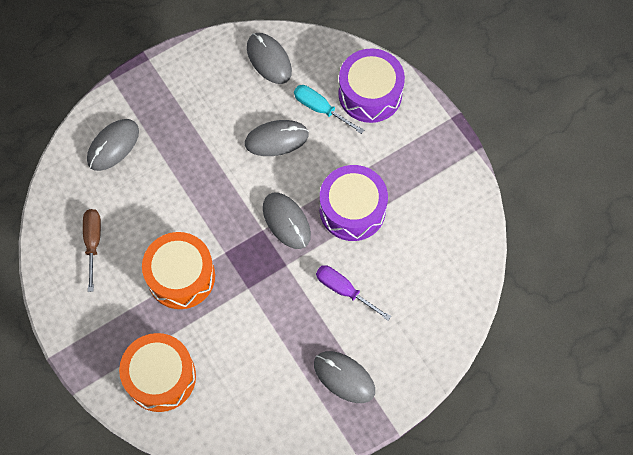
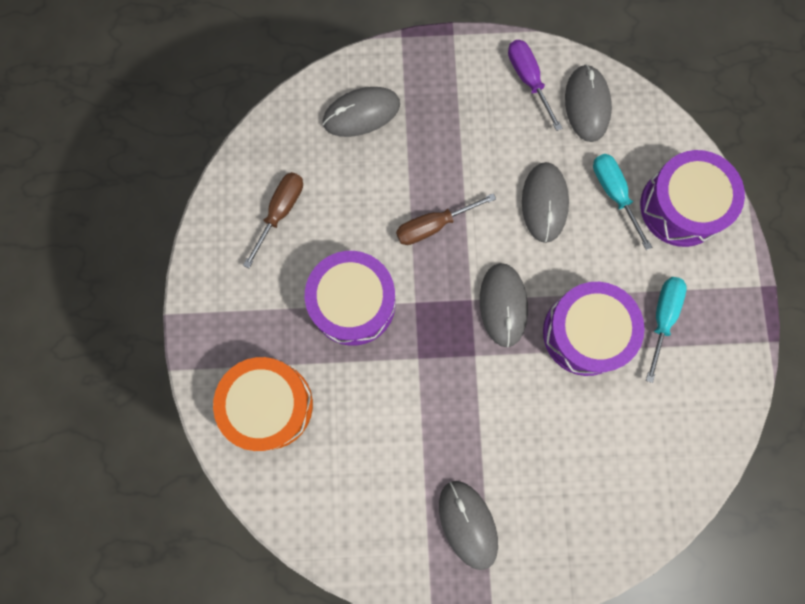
camera: 30 degrees right, 10 degrees up
orange drum [142,232,215,309] -> purple drum [305,251,395,346]
grey mouse [245,120,309,156] -> grey mouse turned 75 degrees clockwise [522,162,569,243]
purple screwdriver [316,265,391,320] -> purple screwdriver moved to [508,40,562,131]
none -> brown screwdriver [396,193,496,245]
none -> turquoise screwdriver [646,277,687,383]

